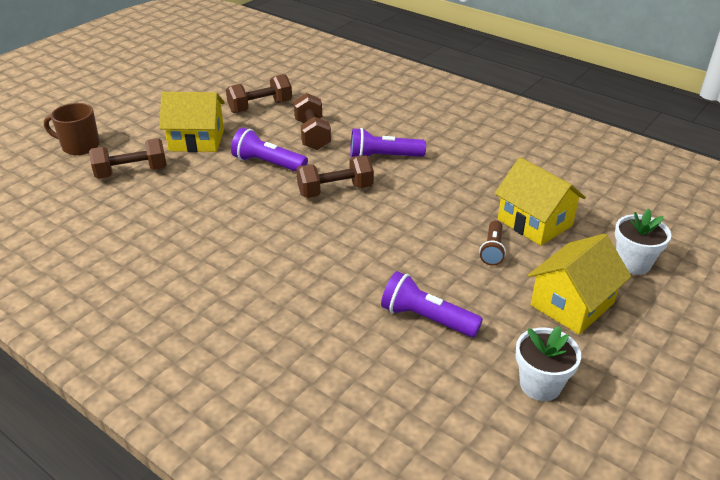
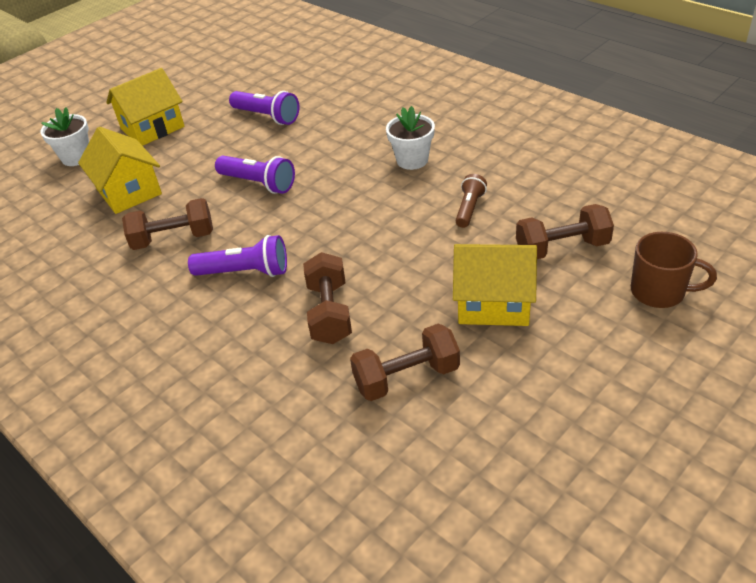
camera: 170 degrees left, 5 degrees up
purple flashlight [231,128,308,172] -> purple flashlight moved to [215,156,295,194]
brown dumbbell [296,155,374,198] -> brown dumbbell moved to [122,198,213,250]
brown flashlight [479,220,506,266] -> brown flashlight moved to [456,174,487,228]
white flower pot [515,326,581,401] -> white flower pot moved to [386,106,435,170]

